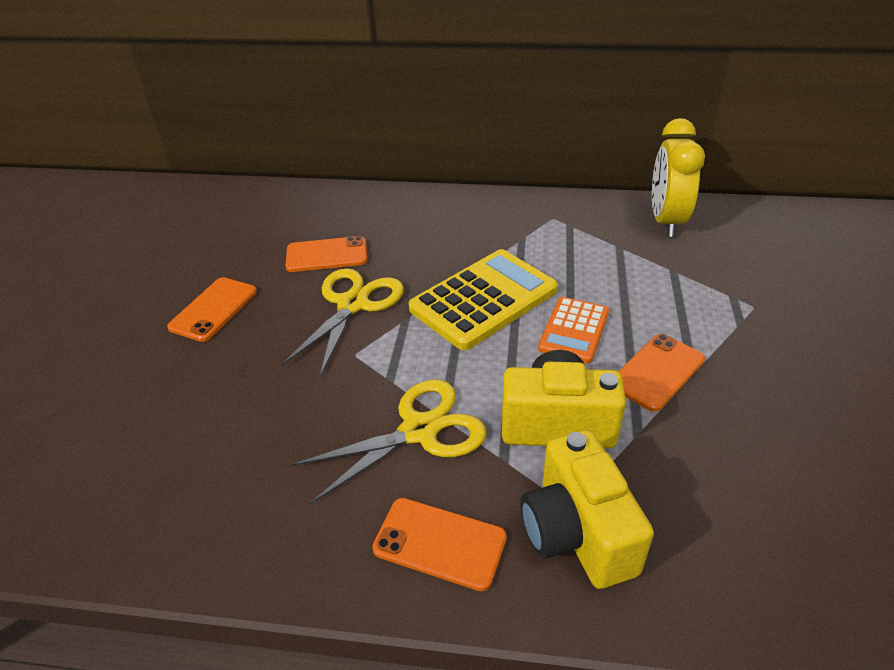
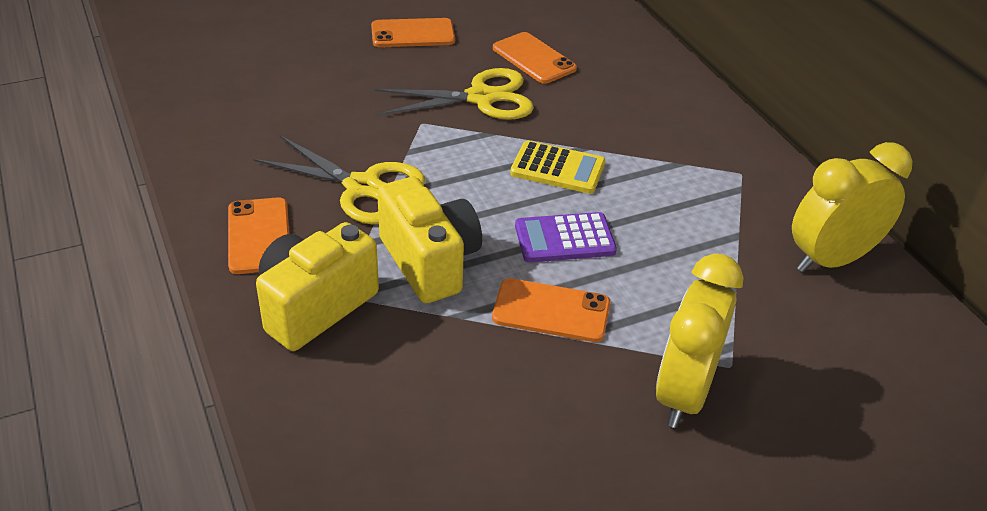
camera: 55 degrees right, 0 degrees up
yellow calculator [409,249,558,350] -> yellow calculator [510,141,605,194], size x0.59
orange calculator [538,297,609,363] -> purple calculator [515,212,617,263]
none -> yellow clock [656,253,744,428]

